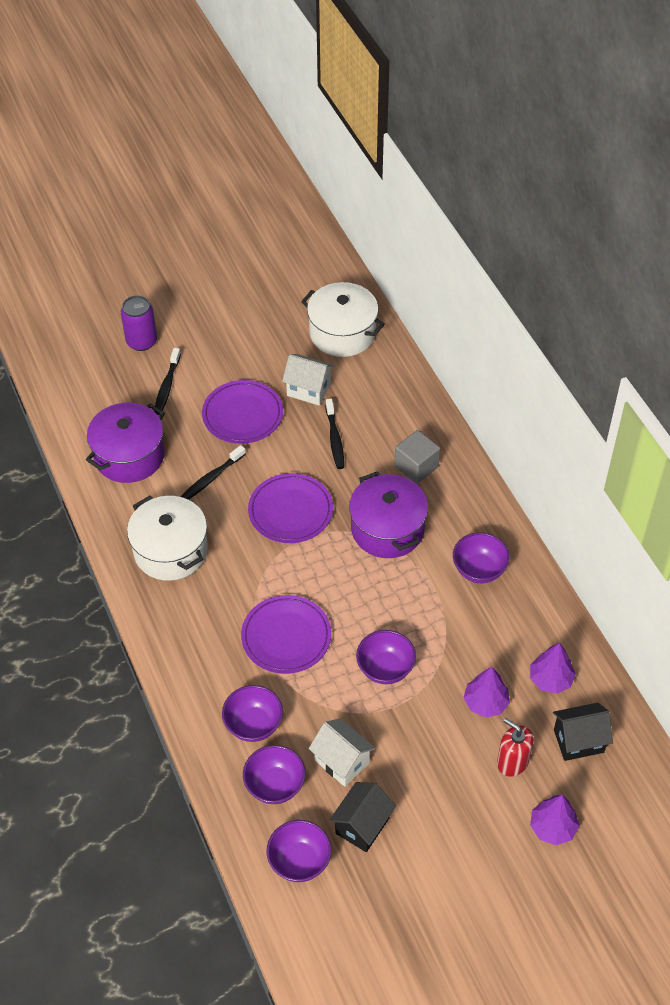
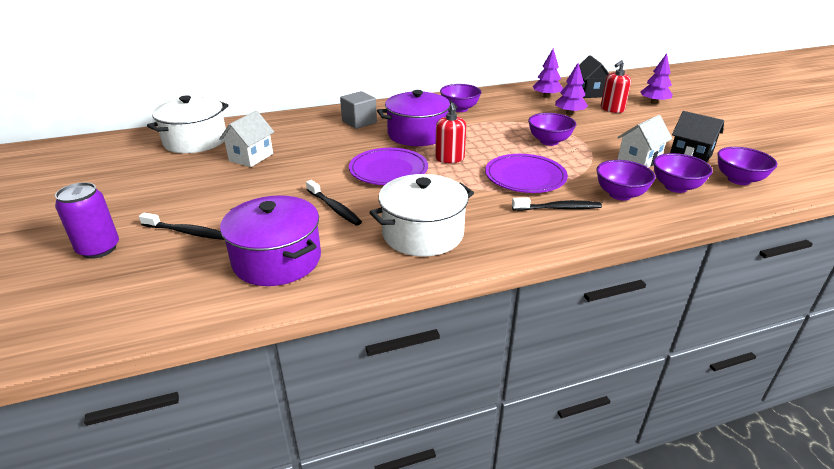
camera: 85 degrees left, 20 degrees down
purple plate [202,380,283,444] -> none
black toothbrush [325,399,344,469] -> black toothbrush moved to [512,197,602,211]
none -> red soap dispenser [435,103,466,163]

